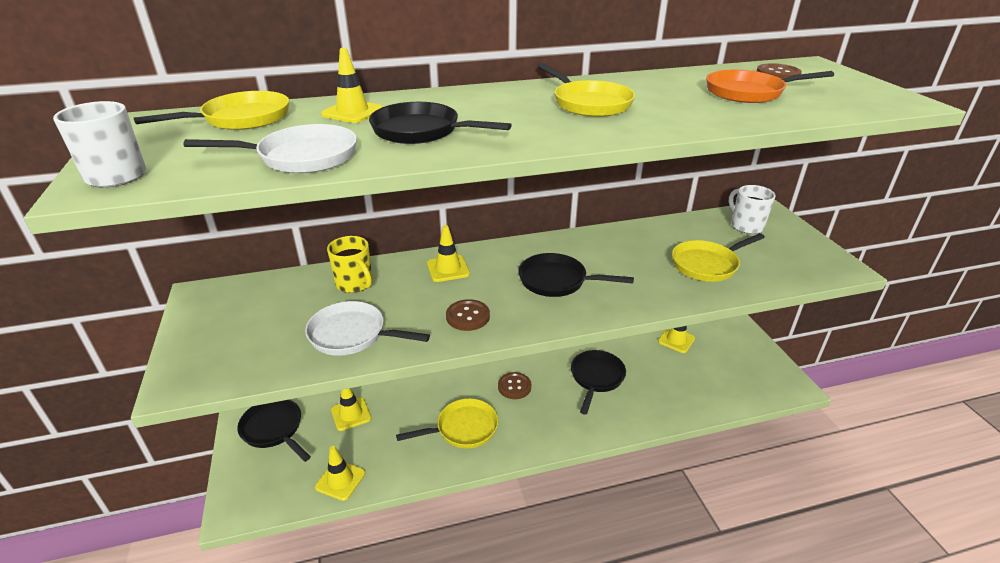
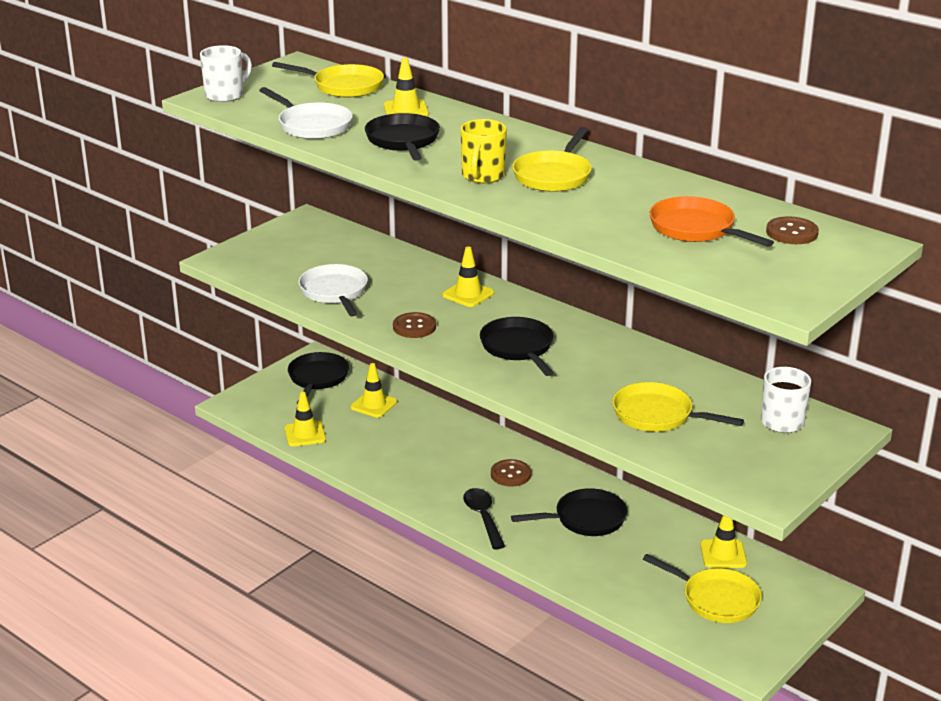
camera: 55 degrees right, 5 degrees down
yellow mug [327,236,373,293] -> yellow mug moved to [460,119,507,183]
yellow pan [396,398,498,449] -> yellow pan moved to [643,554,762,623]
none -> black spoon [463,488,505,549]

